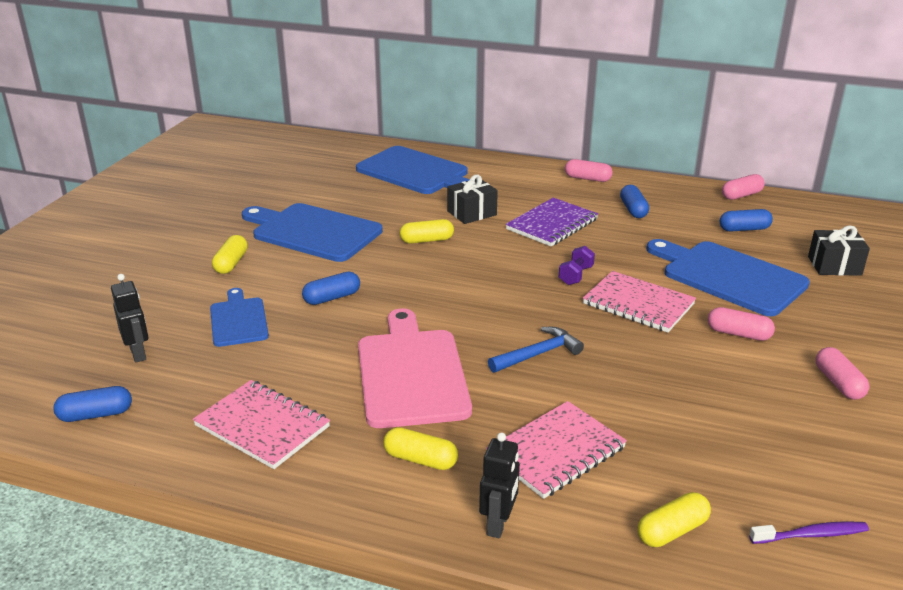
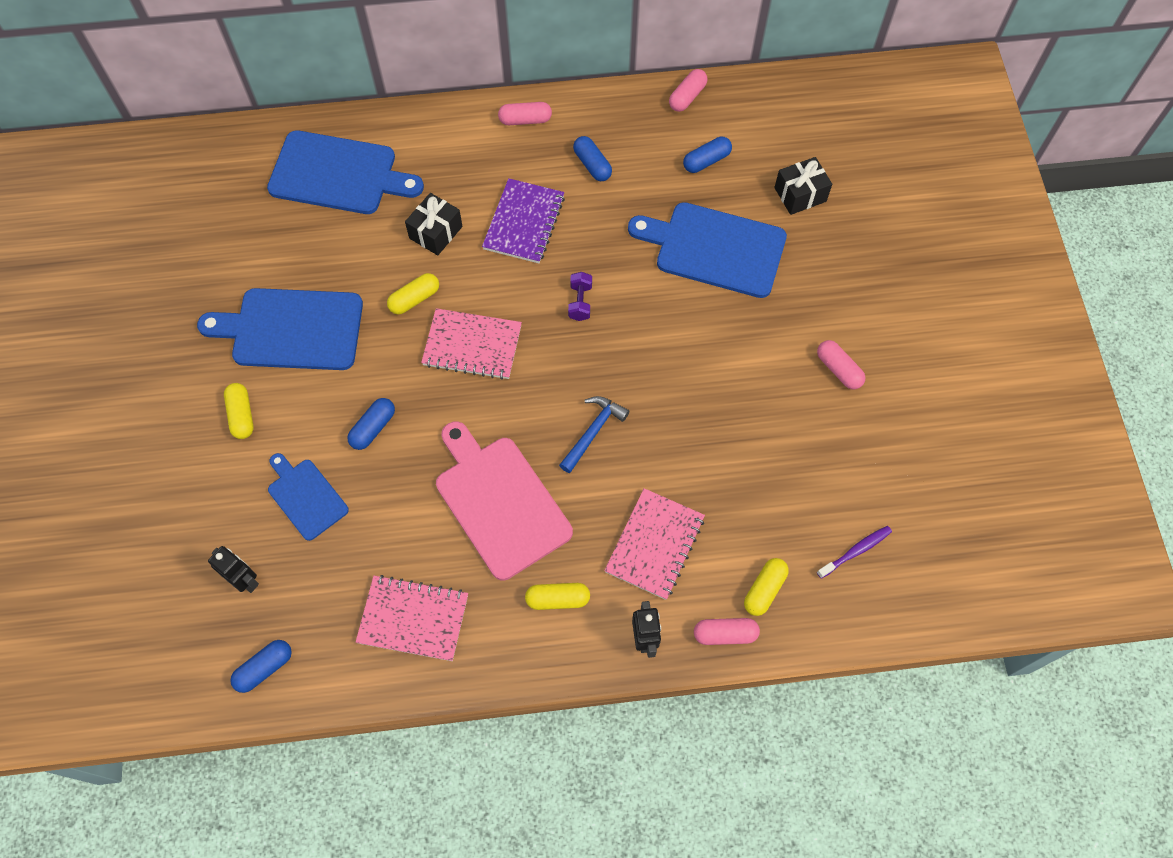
camera: 25 degrees left, 35 degrees up
pink notebook [583,271,696,333] -> pink notebook moved to [421,308,522,380]
pink capsule [708,307,775,341] -> pink capsule moved to [694,618,760,645]

